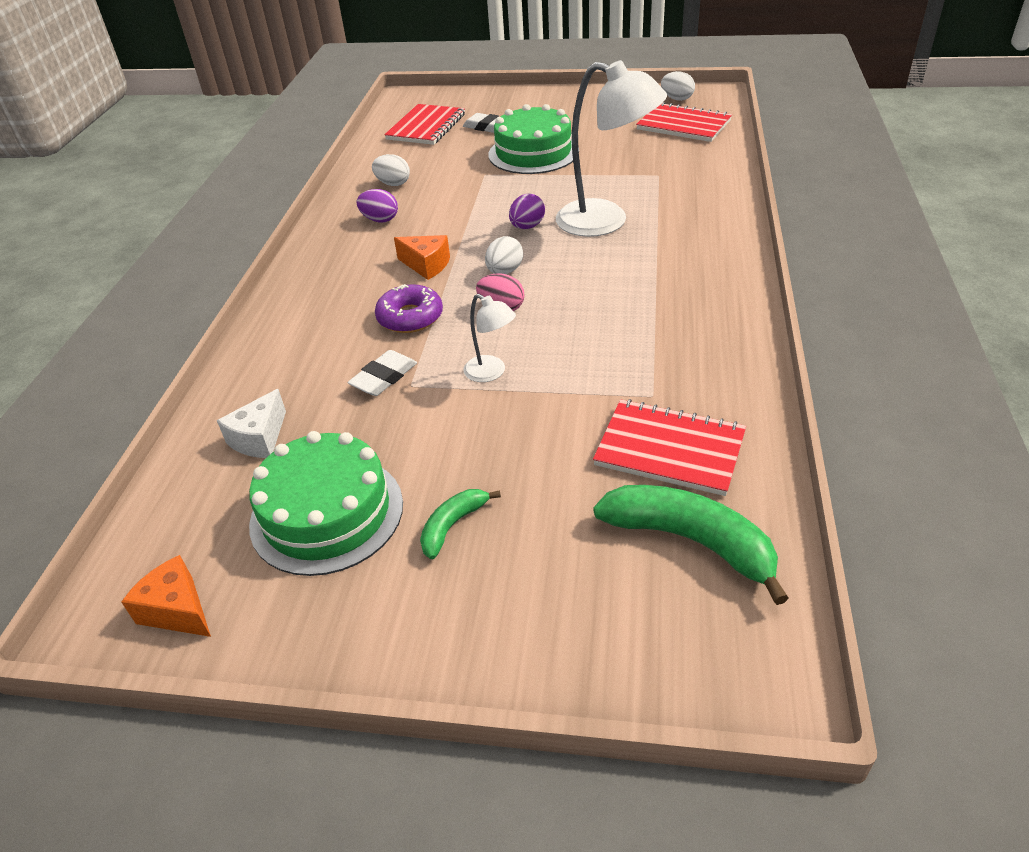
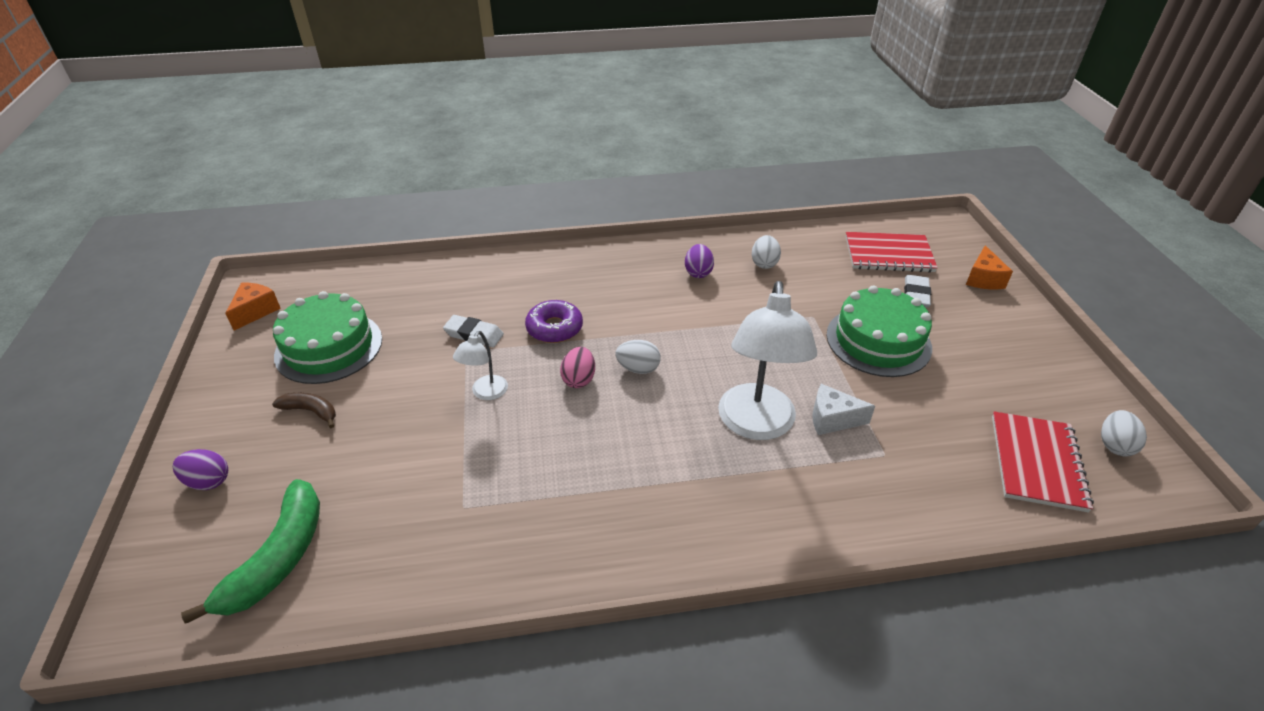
camera: 70 degrees right, 0 degrees up
white cheese [217,389,286,458] -> white cheese moved to [813,384,875,435]
orange cheese [394,235,450,280] -> orange cheese moved to [966,245,1013,289]
green banana [420,489,501,559] -> brown banana [272,393,336,428]
purple egg [509,193,545,229] -> purple egg moved to [173,449,228,490]
red notebook [593,399,746,496] -> none

